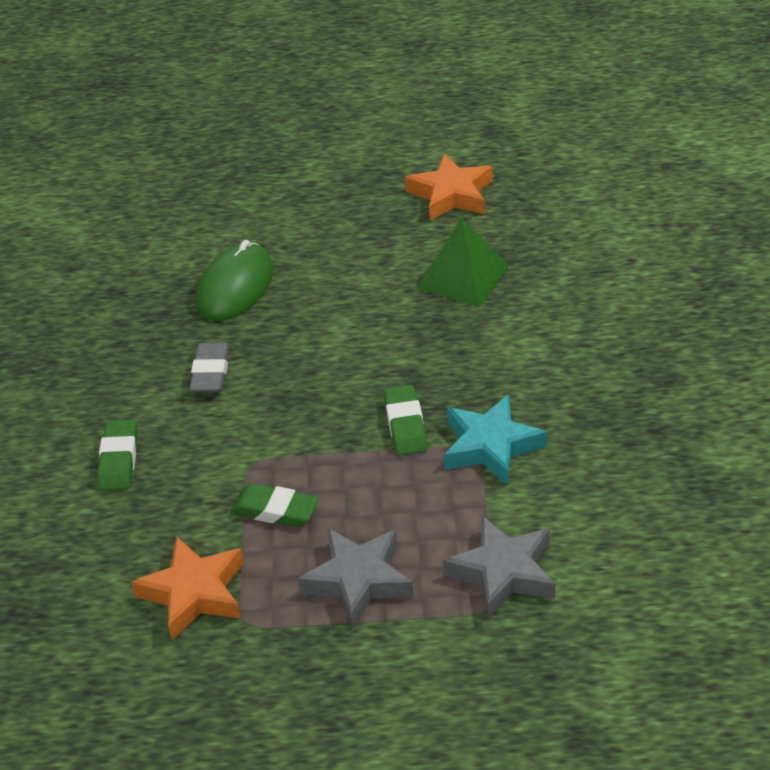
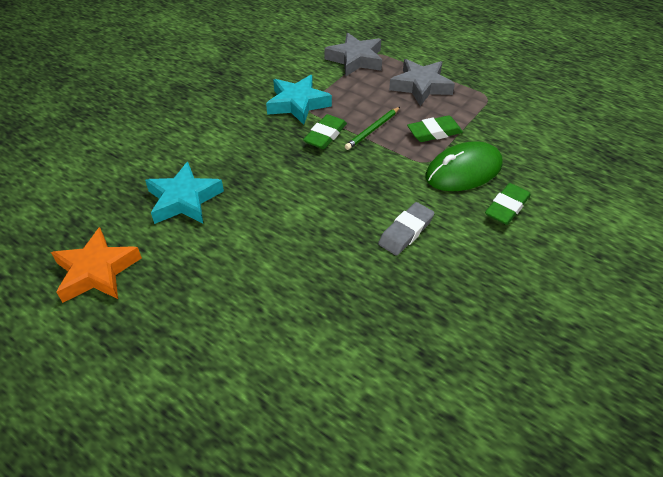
camera: 145 degrees left, 5 degrees up
orange star [131,536,244,640] -> none
green mouse [196,240,274,321] -> green mouse moved to [426,141,503,191]
green eraser [231,483,319,527] -> green eraser turned 75 degrees counterclockwise [407,115,463,142]
green pyramid [416,218,509,307] -> turquoise star [145,162,224,224]
none -> green pencil [345,107,400,150]

